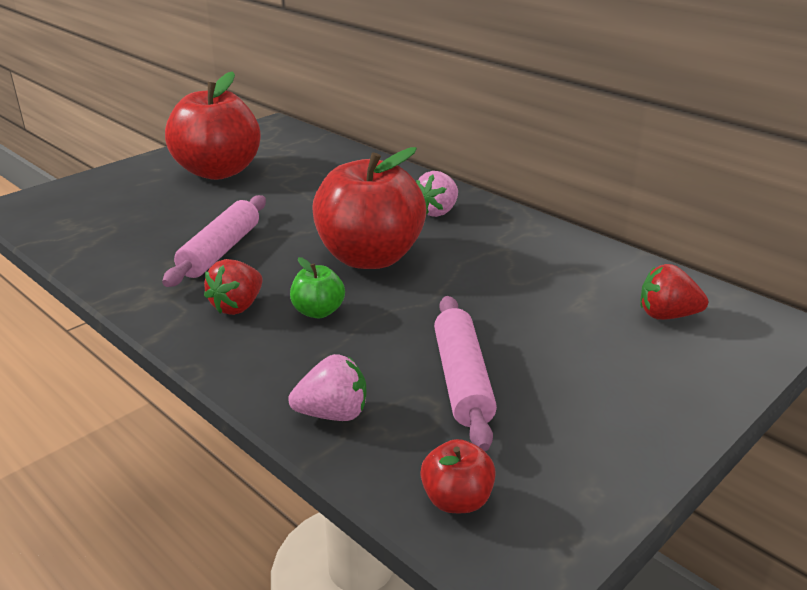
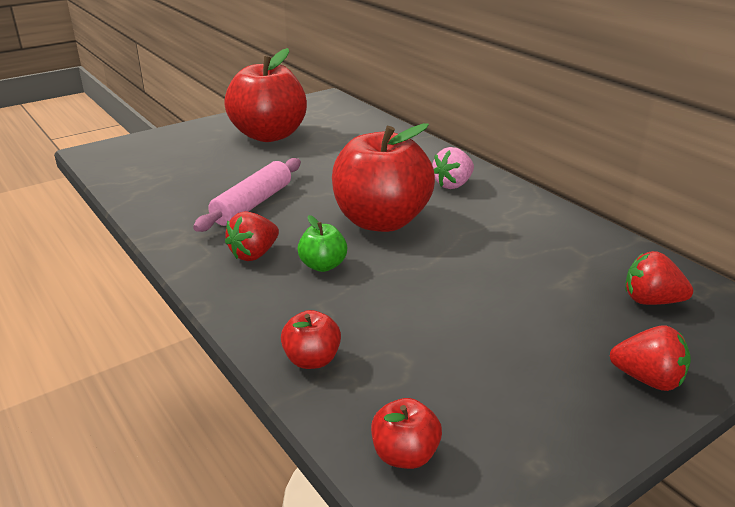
camera: 10 degrees right, 0 degrees up
pink strawberry [288,354,366,421] -> red apple [281,310,341,369]
pink rolling pin [434,296,497,451] -> none
none -> red strawberry [610,326,691,391]

